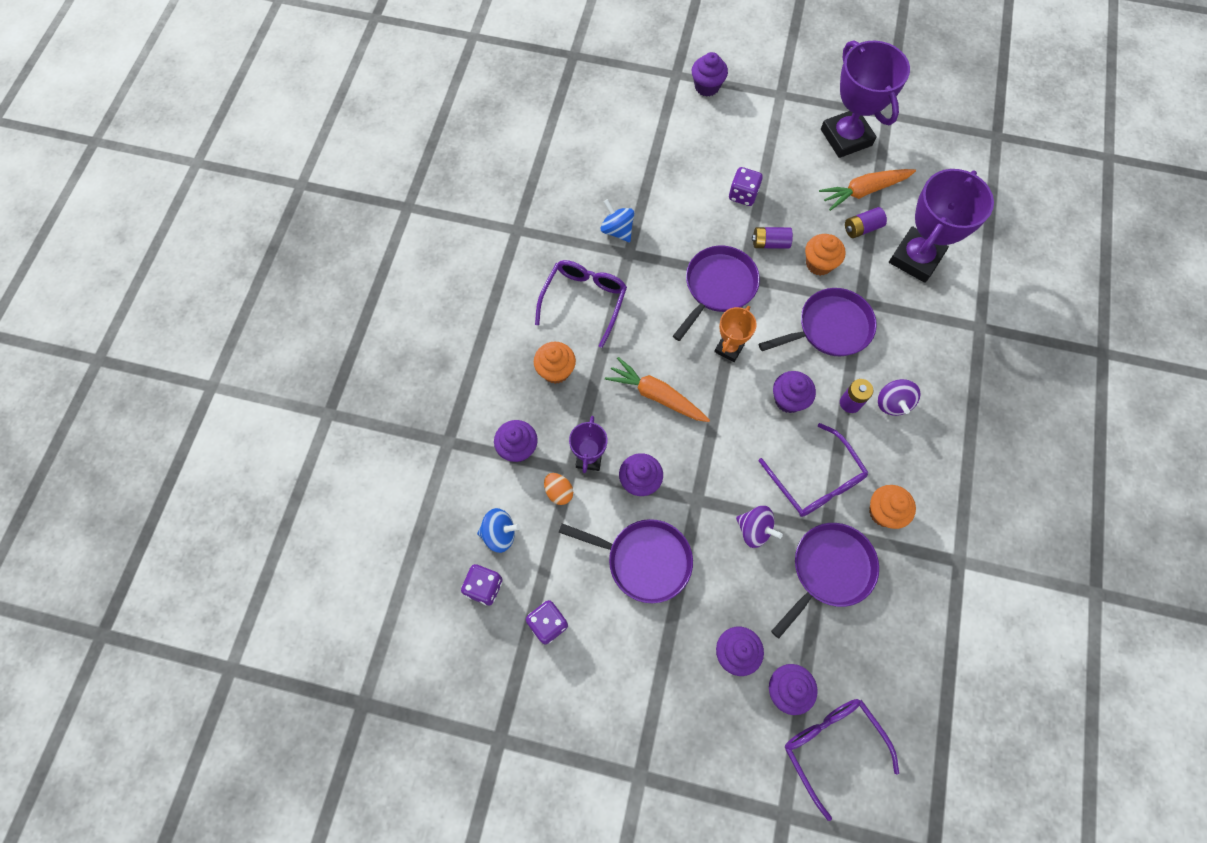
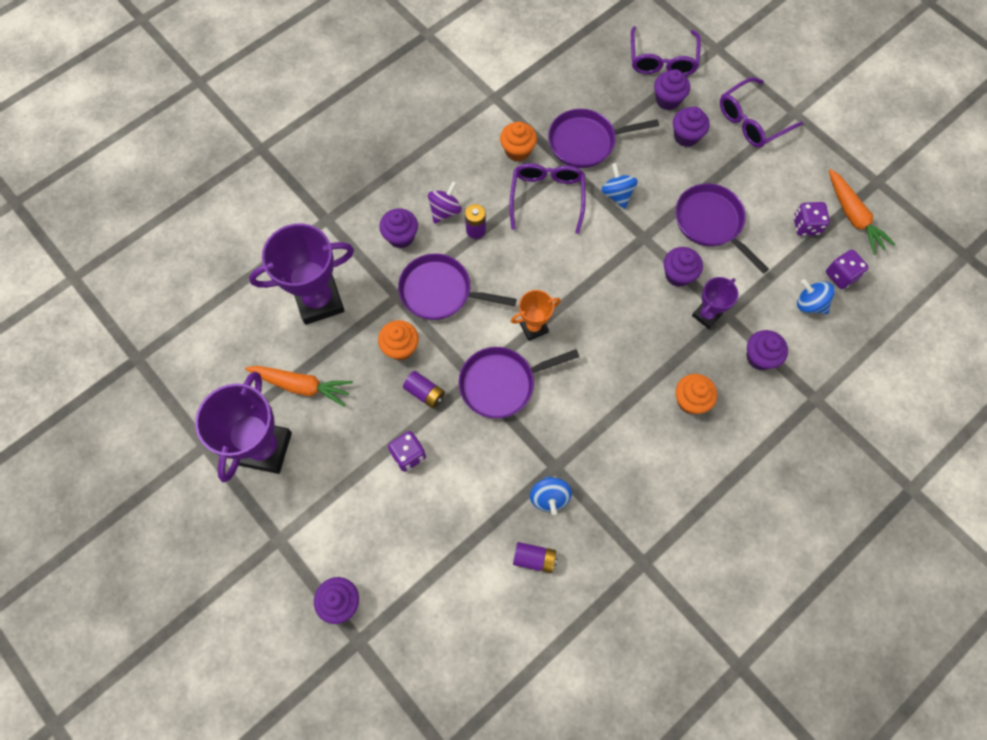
camera: 145 degrees left, 0 degrees up
purple glasses [535,260,627,348] -> purple glasses moved to [720,77,803,148]
orange egg [544,473,573,505] -> none
orange carrot [605,357,710,422] -> orange carrot moved to [829,169,896,255]
purple spinning top [736,506,783,548] -> blue spinning top [601,163,638,209]
purple cupcake [773,371,816,413] -> purple cupcake moved to [379,208,418,248]
purple battery [845,207,887,238] -> purple battery moved to [513,542,558,573]

